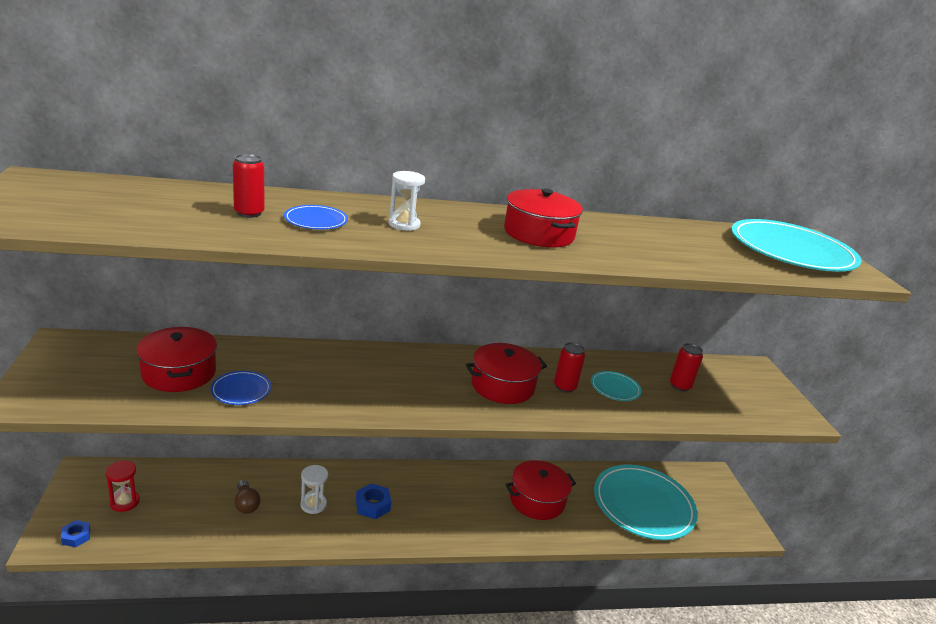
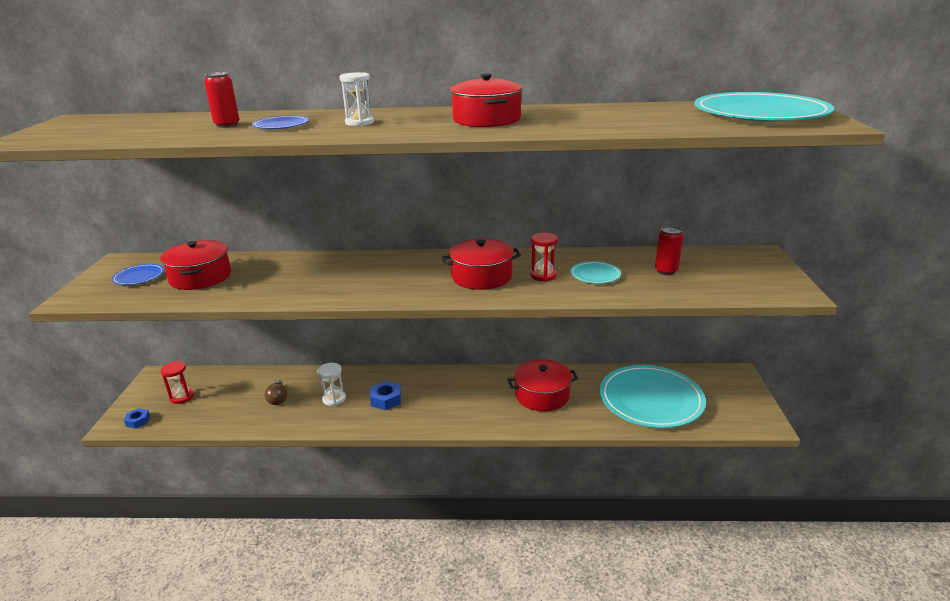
camera: 15 degrees right, 0 degrees up
blue plate [210,371,271,405] -> blue plate moved to [112,264,164,285]
red can [554,342,585,393] -> red hourglass [531,233,558,282]

